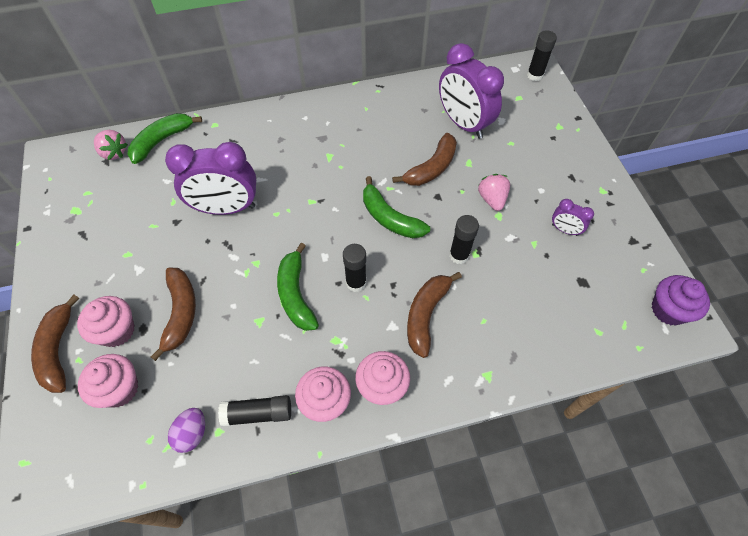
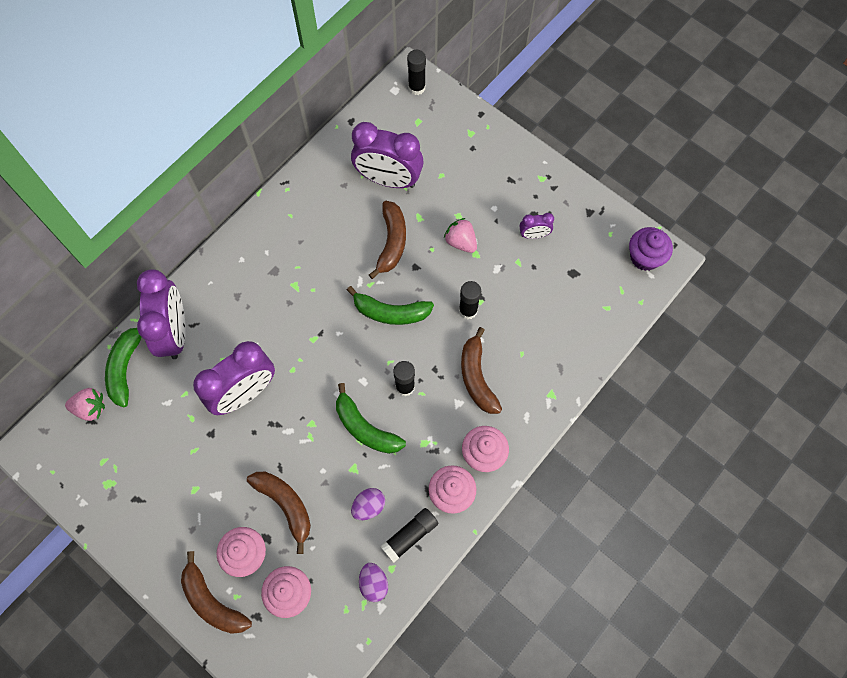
camera: 35 degrees left, 10 degrees up
none -> purple clock [137,270,186,359]
none -> purple egg [351,488,385,520]

